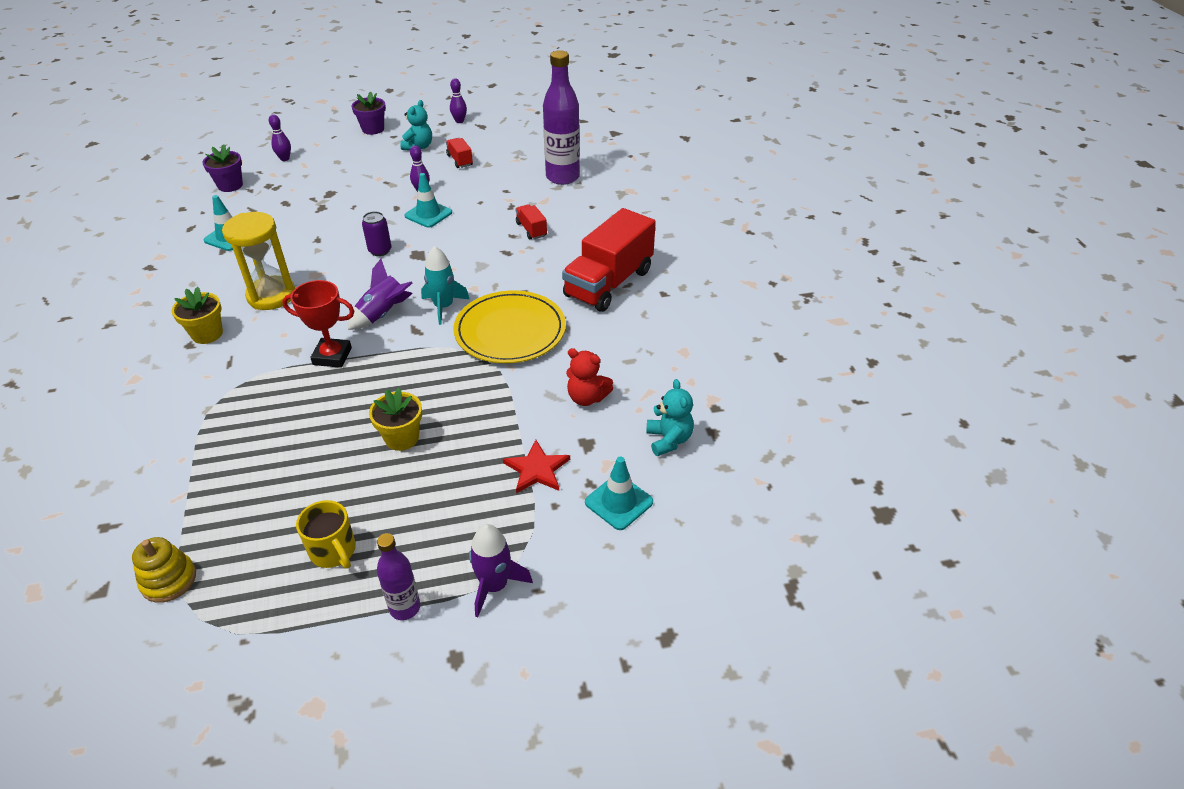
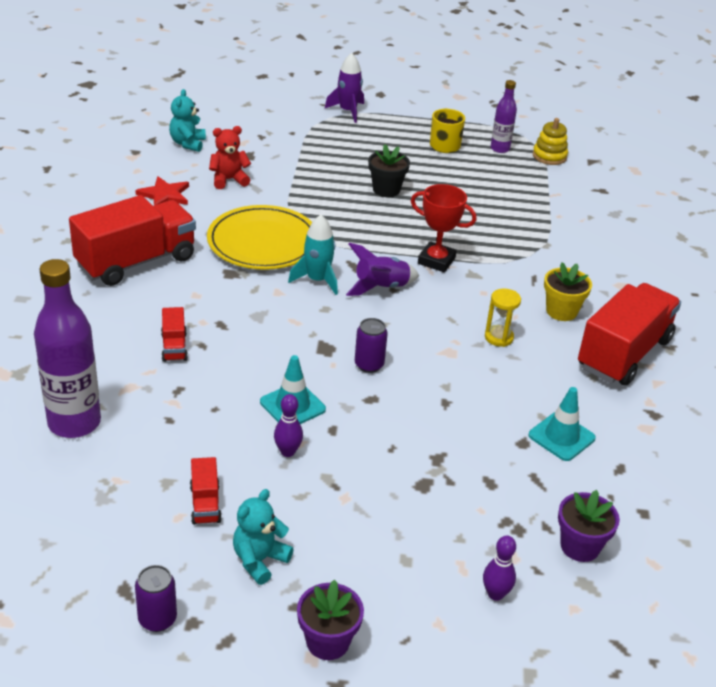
camera: 165 degrees left, 5 degrees down
yellow hourglass [222,212,295,310] -> yellow hourglass [485,289,521,347], size x0.54
yellow flower pot [369,388,422,451] -> black flower pot [368,144,410,197]
purple bottle [377,533,420,620] -> purple bottle moved to [491,80,517,153]
purple bowling pin [450,78,467,123] -> purple can [135,565,177,632]
red star [503,440,570,493] -> red star moved to [135,176,189,205]
red teddy bear [566,348,613,406] -> red teddy bear turned 60 degrees counterclockwise [209,126,251,189]
turquoise traffic cone [585,456,653,530] -> none
none -> red truck [578,283,681,386]

